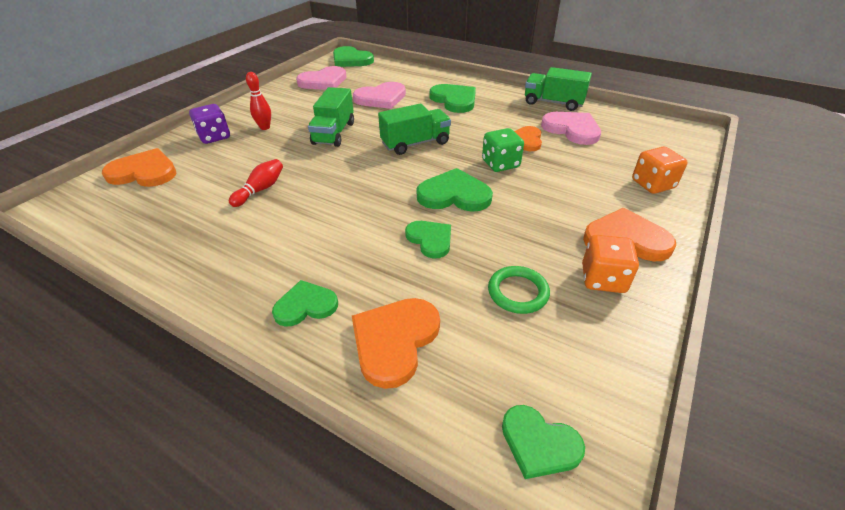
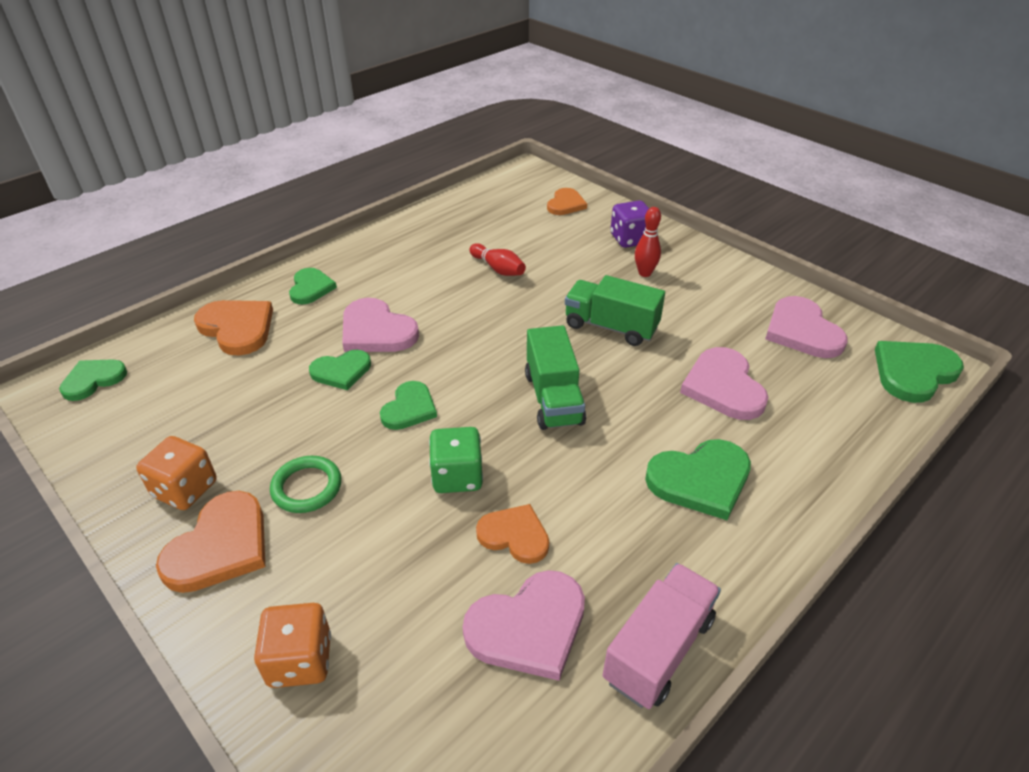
camera: 105 degrees right, 0 degrees up
orange heart [102,148,176,187] -> orange heart [547,188,587,215], size x0.65
green heart [417,168,493,212] -> green heart [380,381,437,430], size x0.65
green ring [488,266,550,314] -> green ring moved to [270,456,342,513]
green truck [525,67,592,111] -> pink truck [603,563,721,709]
none -> pink heart [342,298,419,352]

